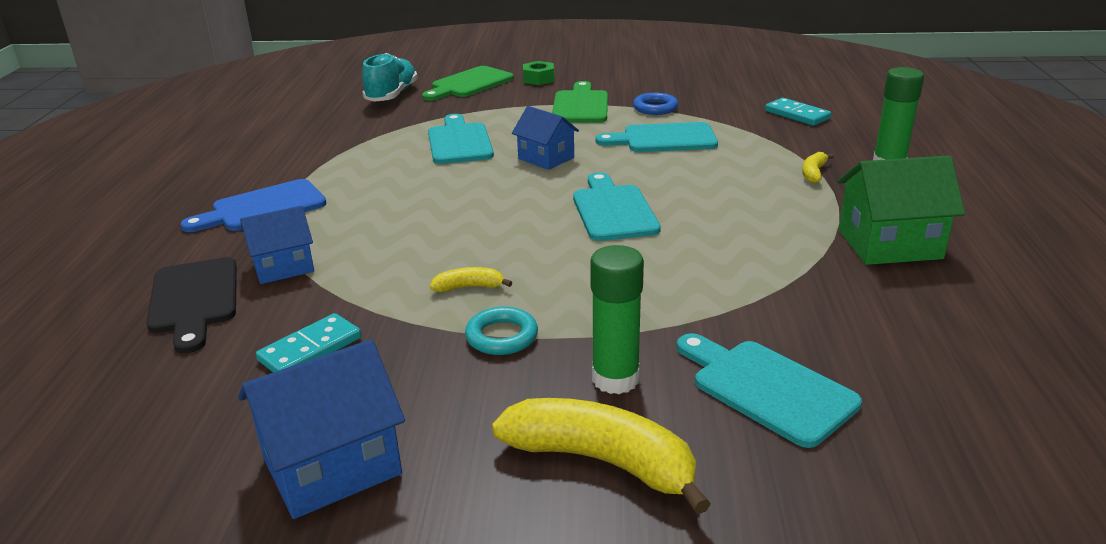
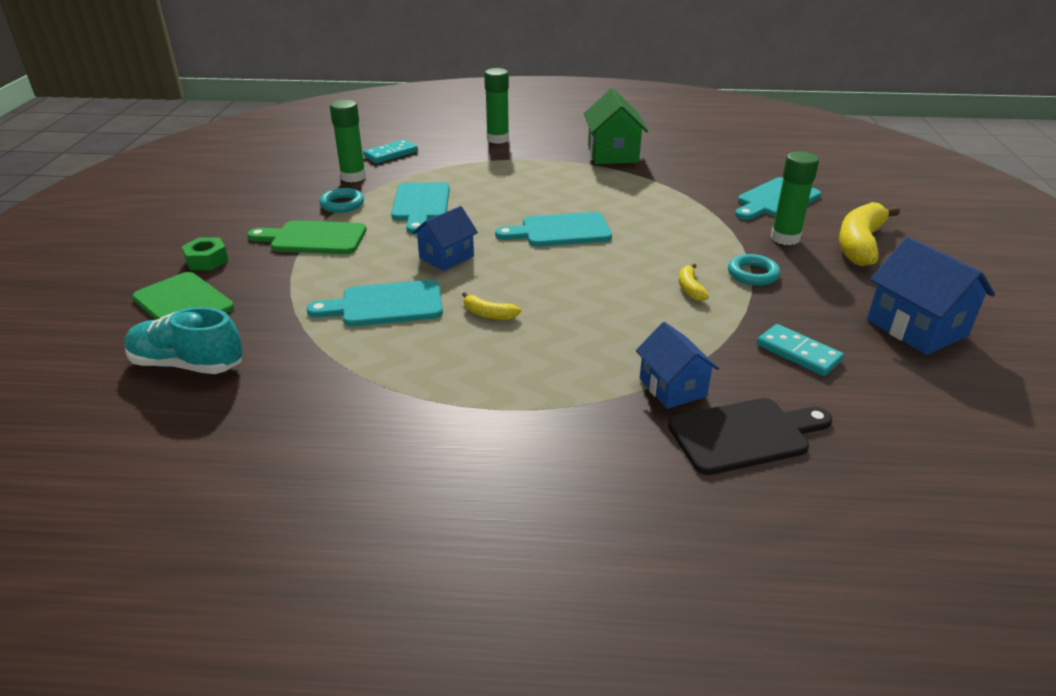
camera: 90 degrees left, 5 degrees up
blue cutting board [181,179,327,232] -> none
blue ring [633,93,678,115] -> turquoise ring [319,188,364,213]
yellow banana [802,152,834,183] -> yellow banana moved to [462,292,521,320]
none -> green glue stick [330,100,366,183]

